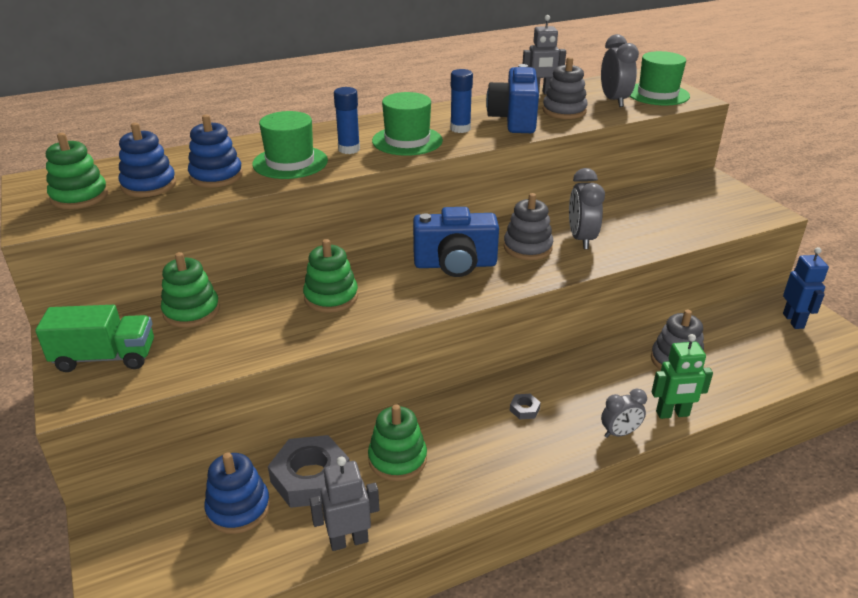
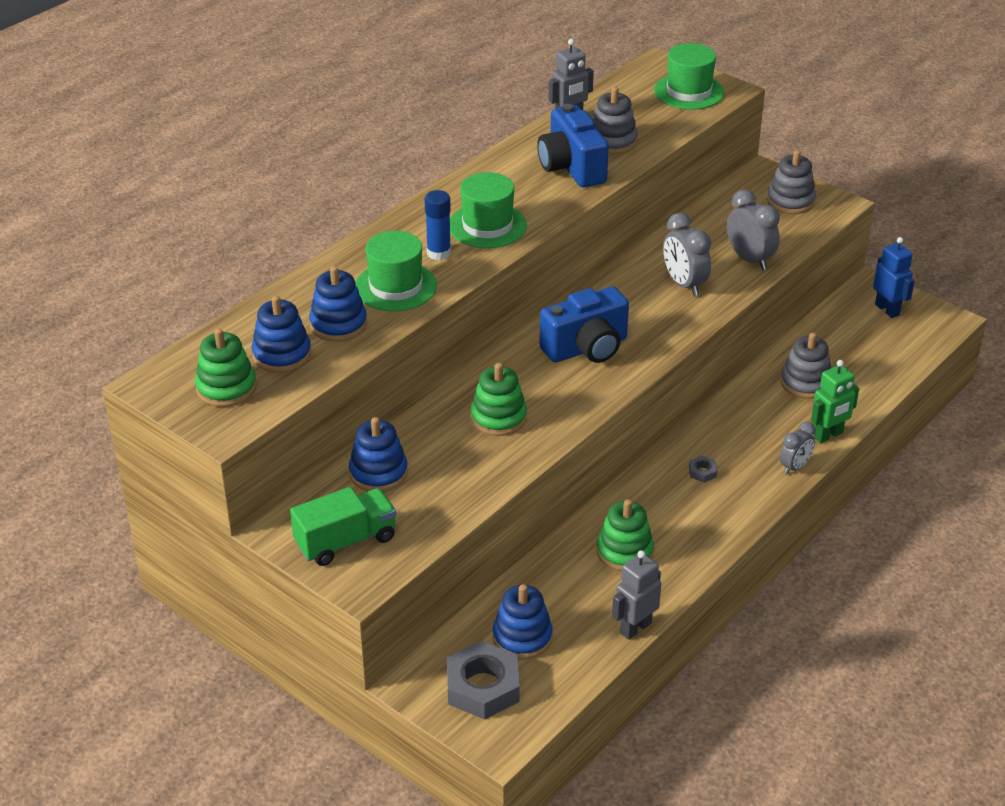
camera: 25 degrees left, 5 degrees up
green stacking toy [161,252,220,327] -> blue stacking toy [349,417,408,492]
grey nut [268,435,350,508] -> grey nut moved to [447,641,520,719]
blue glue stick [450,69,473,133] -> none
grey stacking toy [504,193,553,260] -> grey stacking toy moved to [767,150,816,214]
grey clock [601,34,639,107] -> grey clock moved to [727,190,780,270]

